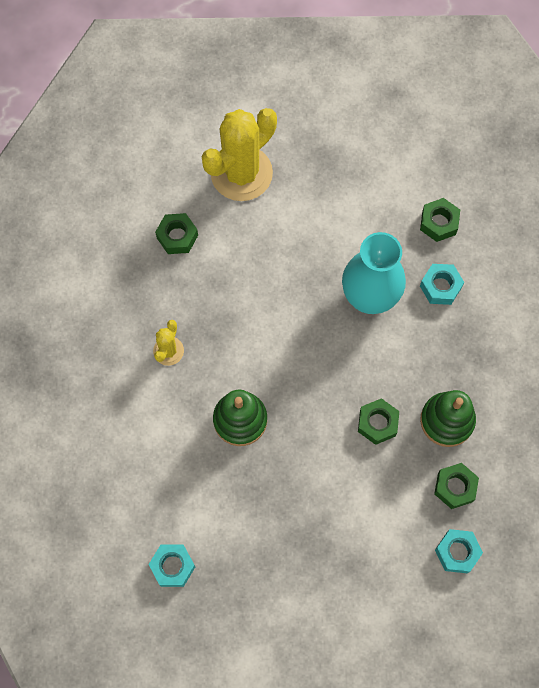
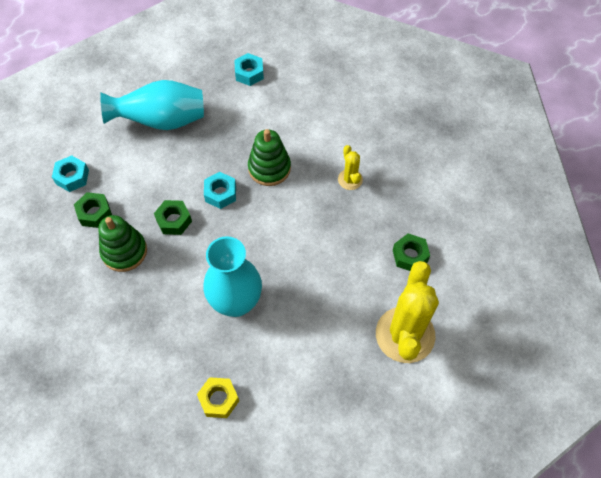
camera: 145 degrees right, 10 degrees down
green nut [420,198,460,242] -> yellow nut [197,377,239,418]
turquoise nut [420,264,464,305] -> turquoise nut moved to [204,172,236,209]
none -> turquoise vase [100,80,204,130]

